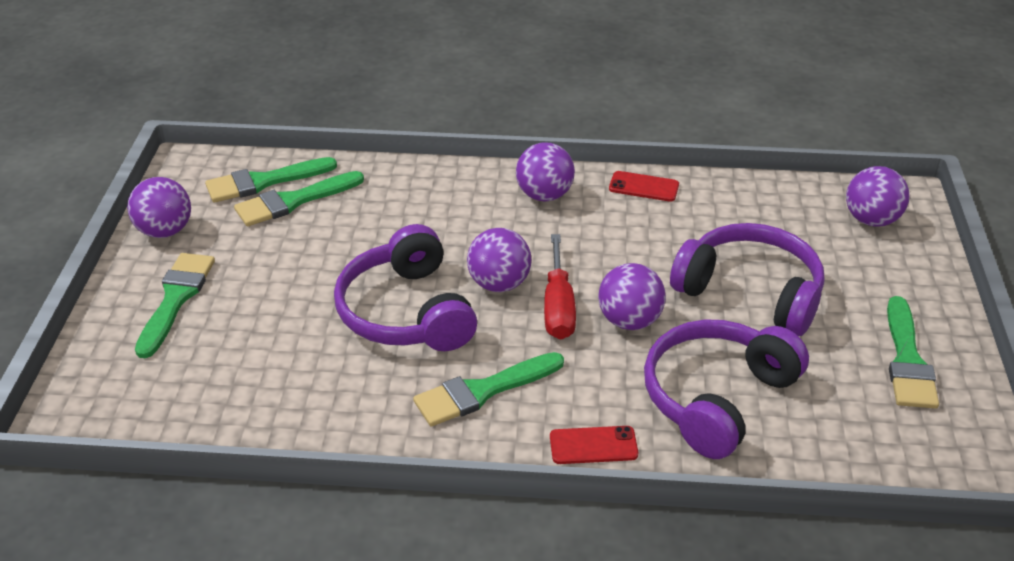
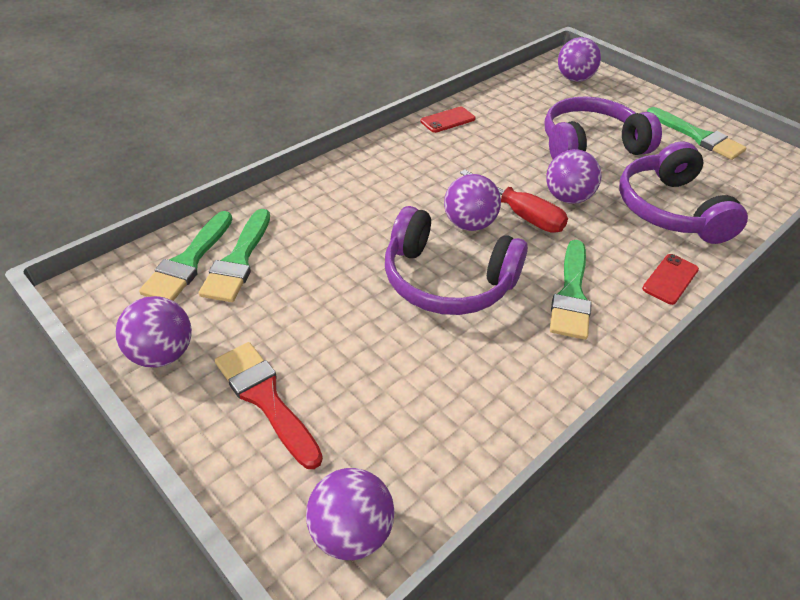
camera: 50 degrees left, 5 degrees up
green brush [135,253,215,358] -> red brush [215,342,323,469]
purple ball [516,143,575,201] -> purple ball moved to [306,468,395,560]

